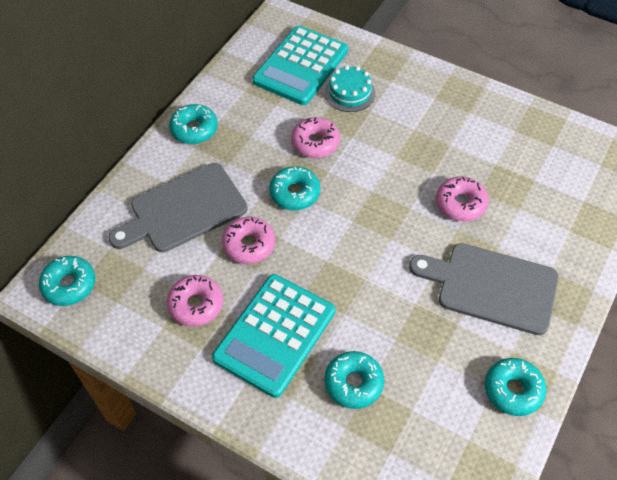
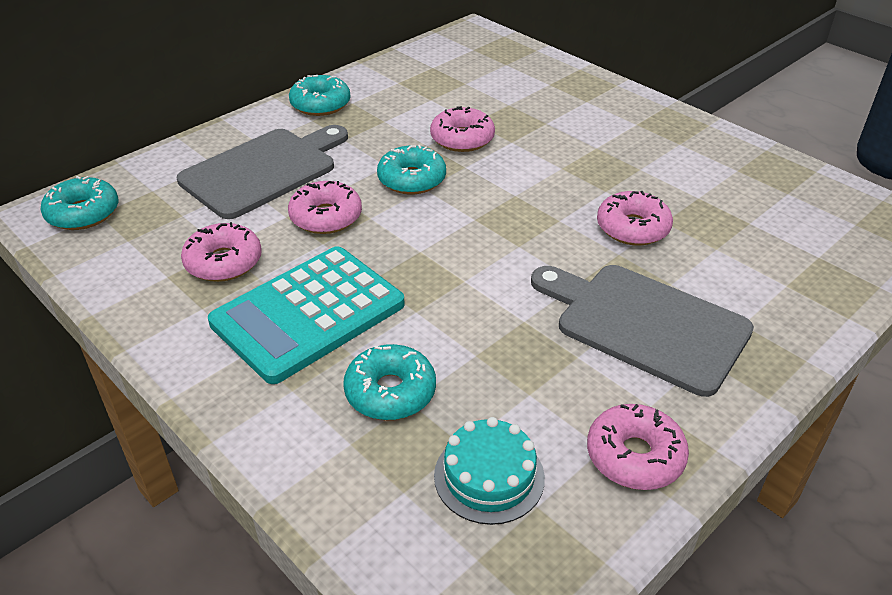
camera: 15 degrees right, 15 degrees down
grey cutting board [108,163,248,252] -> grey cutting board turned 150 degrees clockwise [177,125,348,219]
turquoise calculator [252,26,348,105] -> none
turquoise cake [325,65,376,112] -> turquoise cake moved to [434,417,545,525]
turquoise donut [485,358,546,416] -> pink donut [587,404,689,490]

